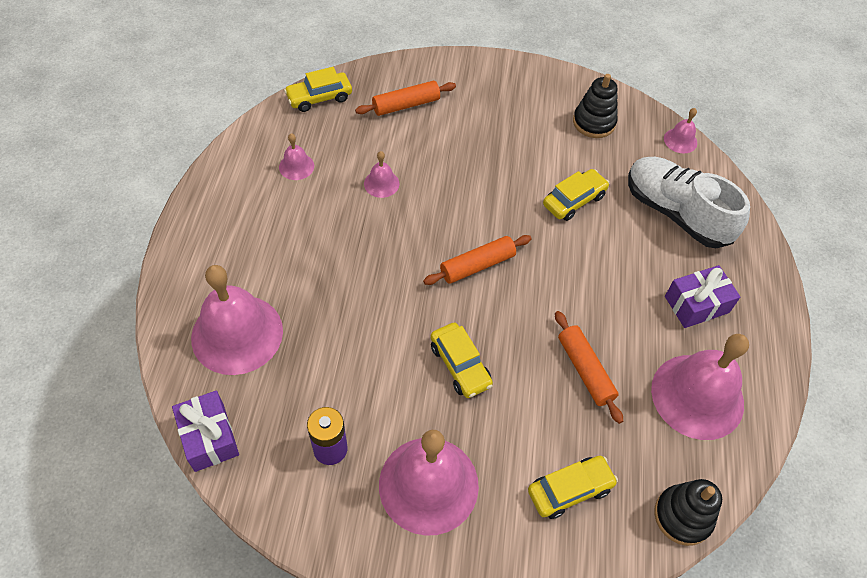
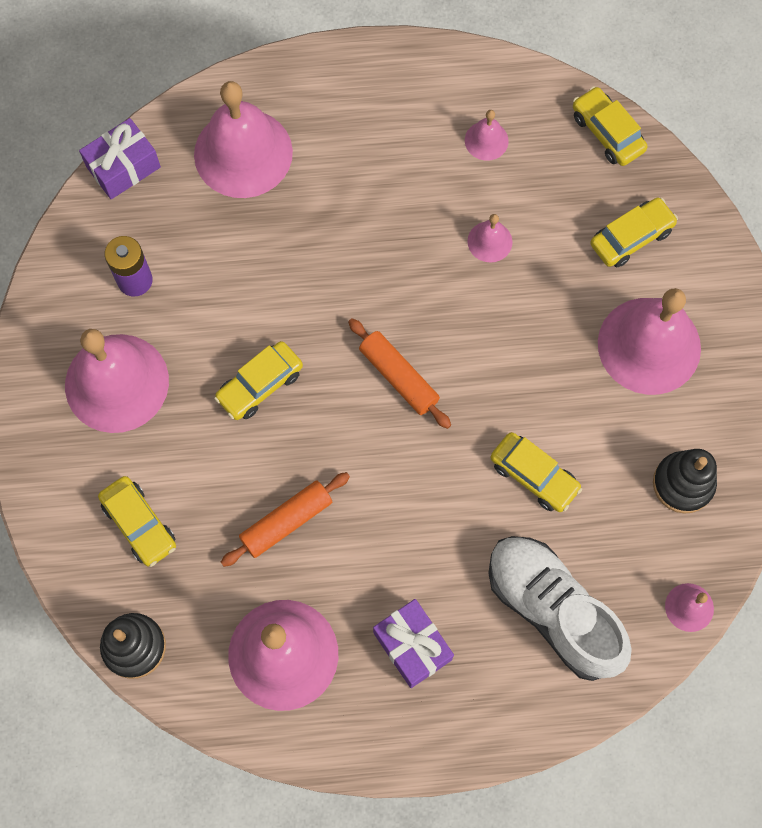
camera: 80 degrees right, 15 degrees up
orange rolling pin [355,81,456,116] -> yellow car [590,198,678,267]
white shoe [628,157,750,248] -> white shoe turned 75 degrees counterclockwise [488,536,632,681]
none -> pink bell [598,288,701,395]

